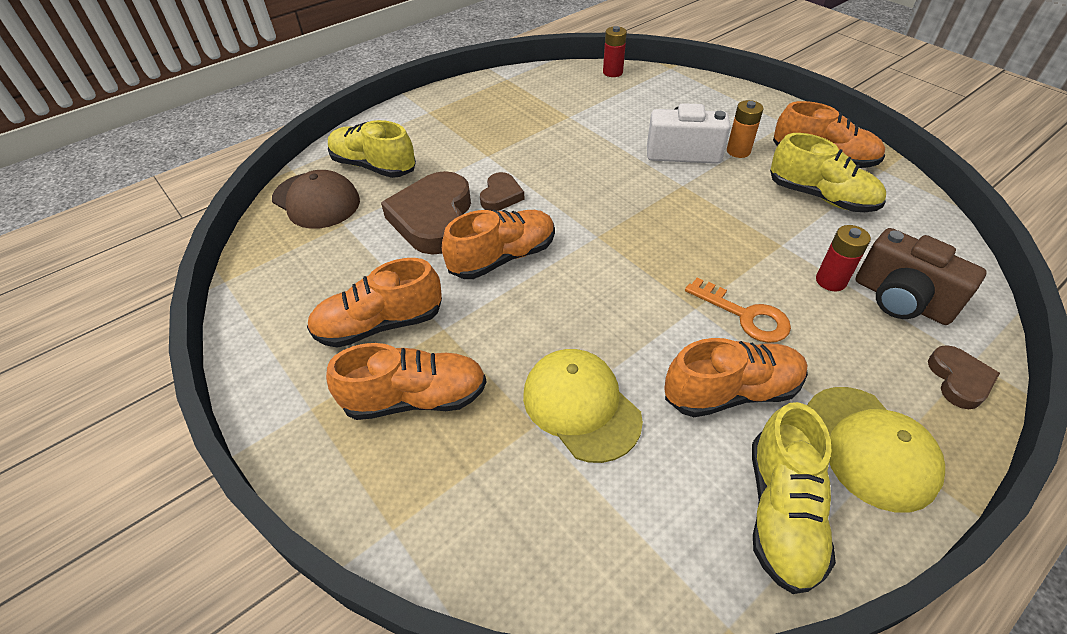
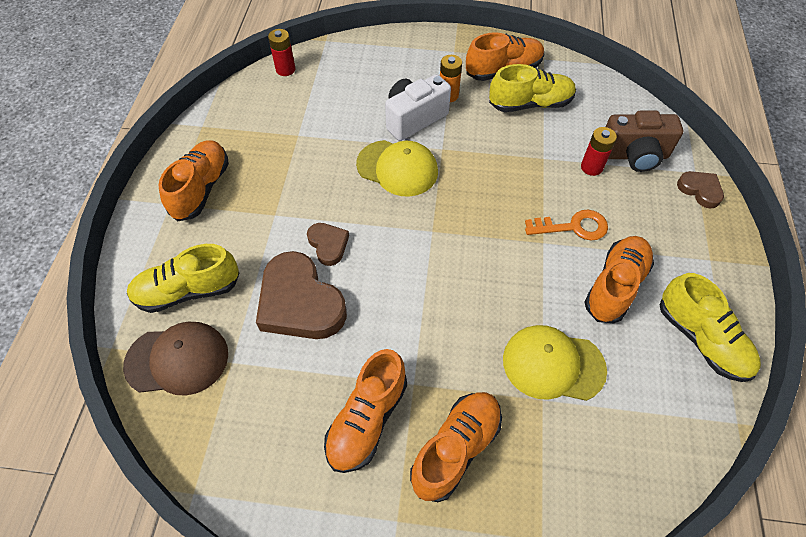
camera: 45 degrees left, 10 degrees up
orange shoe [442,210,555,279] -> orange shoe moved to [159,141,229,221]
yellow cap [807,387,945,512] -> yellow cap moved to [356,140,438,196]

